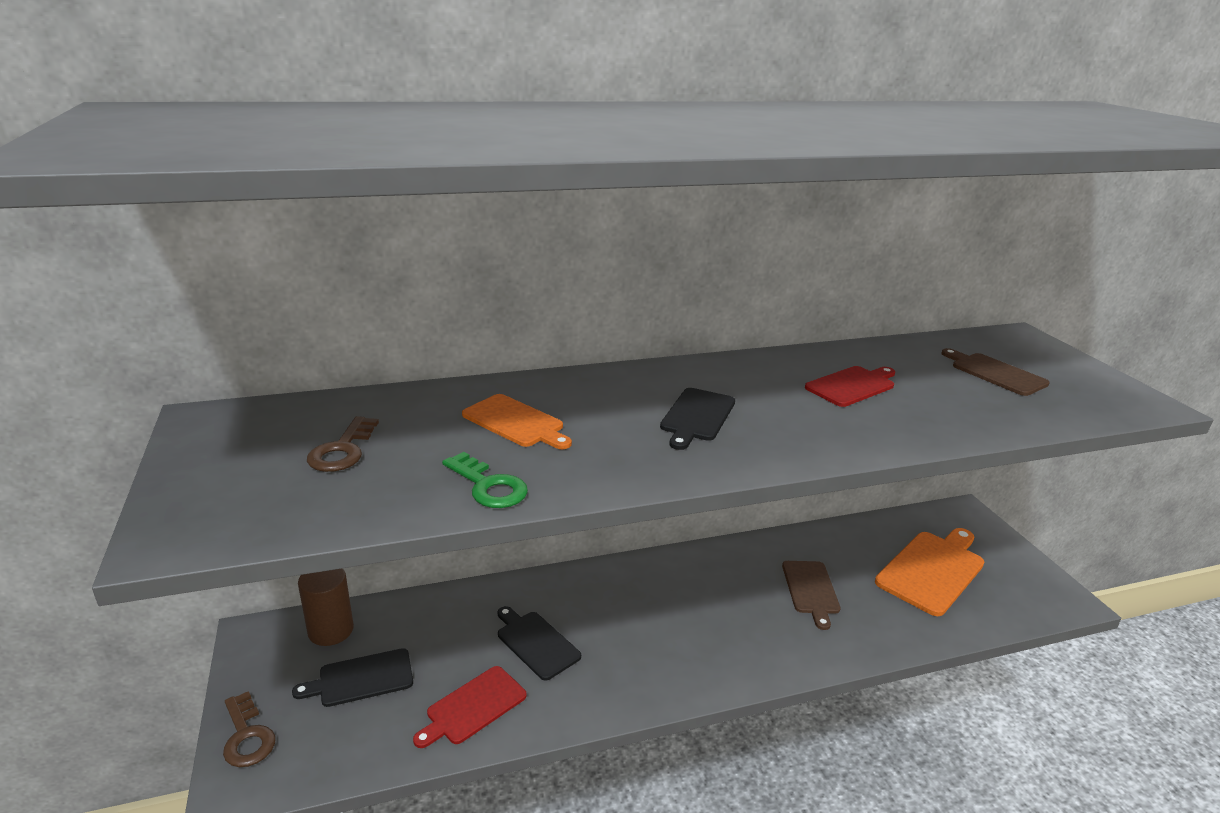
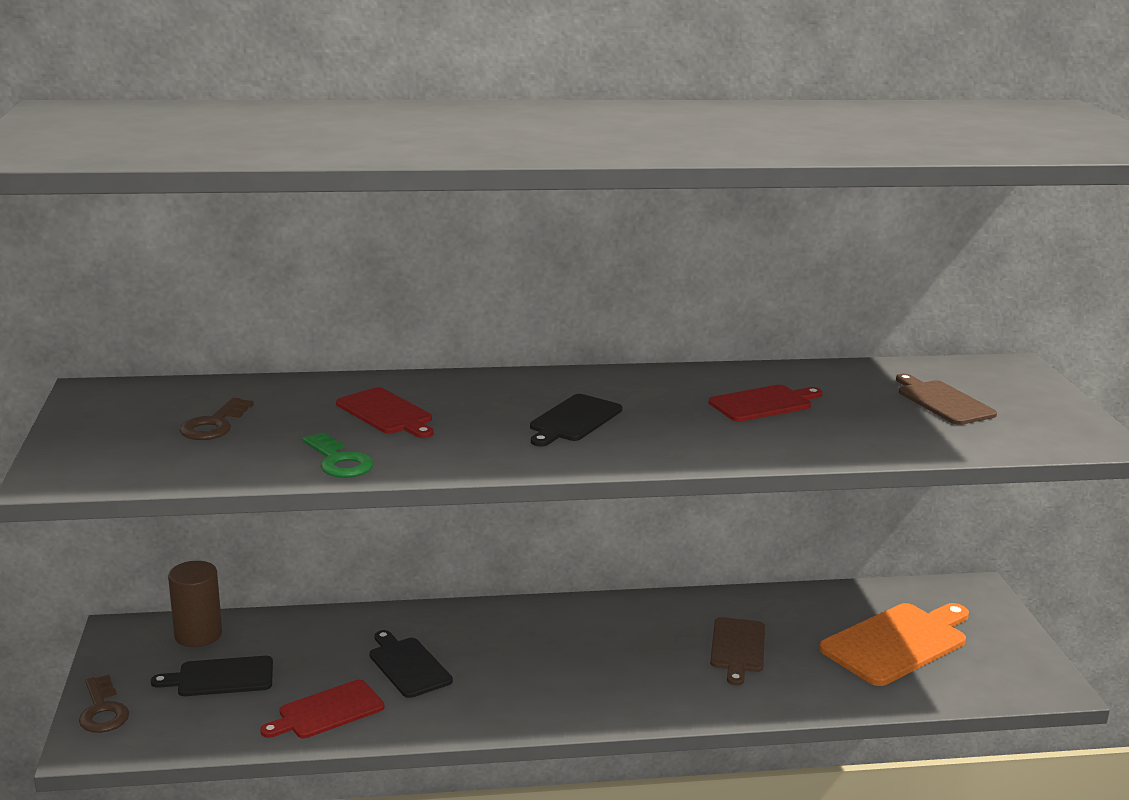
camera: 10 degrees right, 5 degrees down
orange cutting board [462,394,572,449] -> red cutting board [336,387,433,438]

